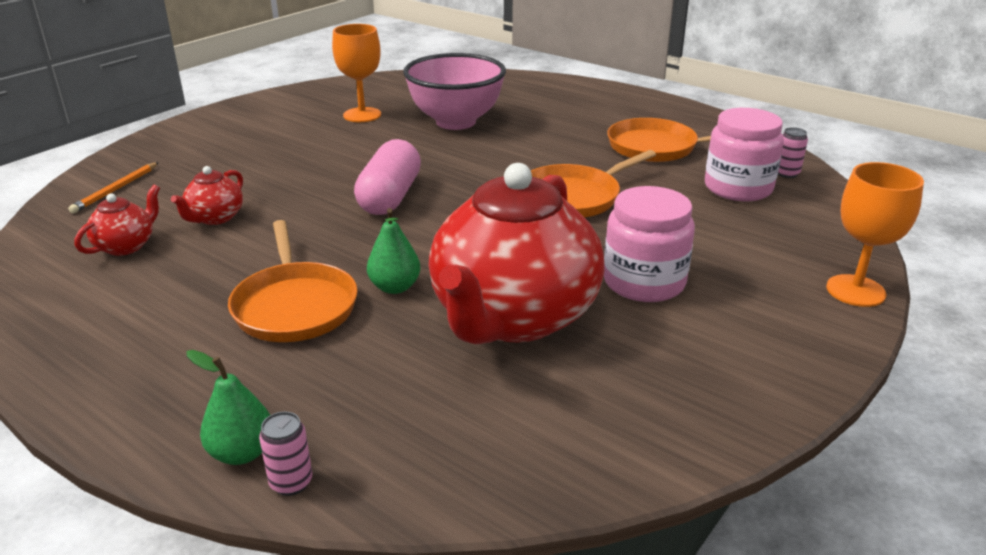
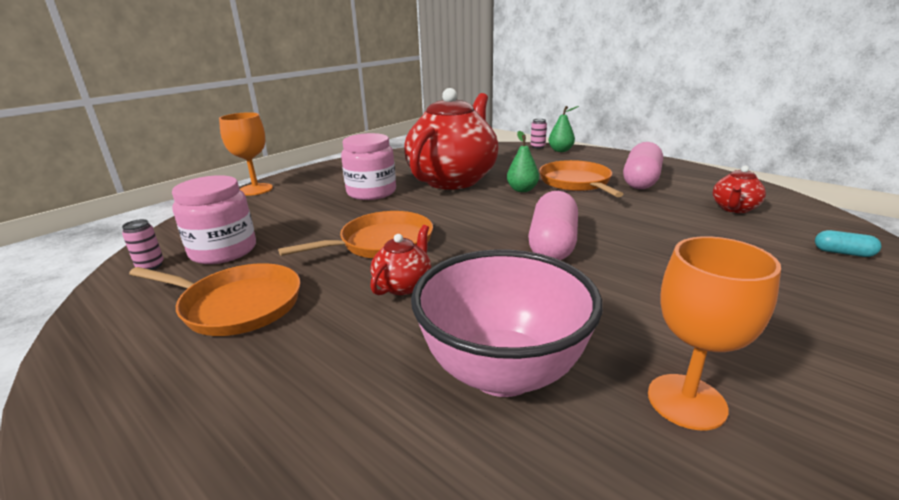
camera: 175 degrees left, 5 degrees down
orange pencil [68,162,159,213] -> turquoise capsule [815,230,881,257]
red teapot [171,166,243,225] -> red teapot moved to [370,225,431,295]
none -> pink capsule [623,142,663,189]

